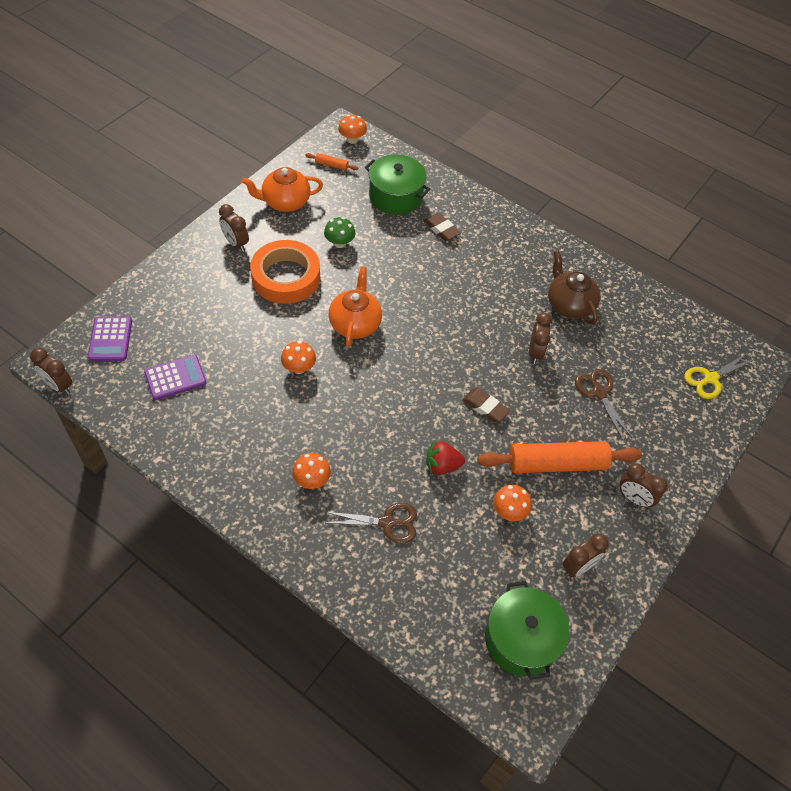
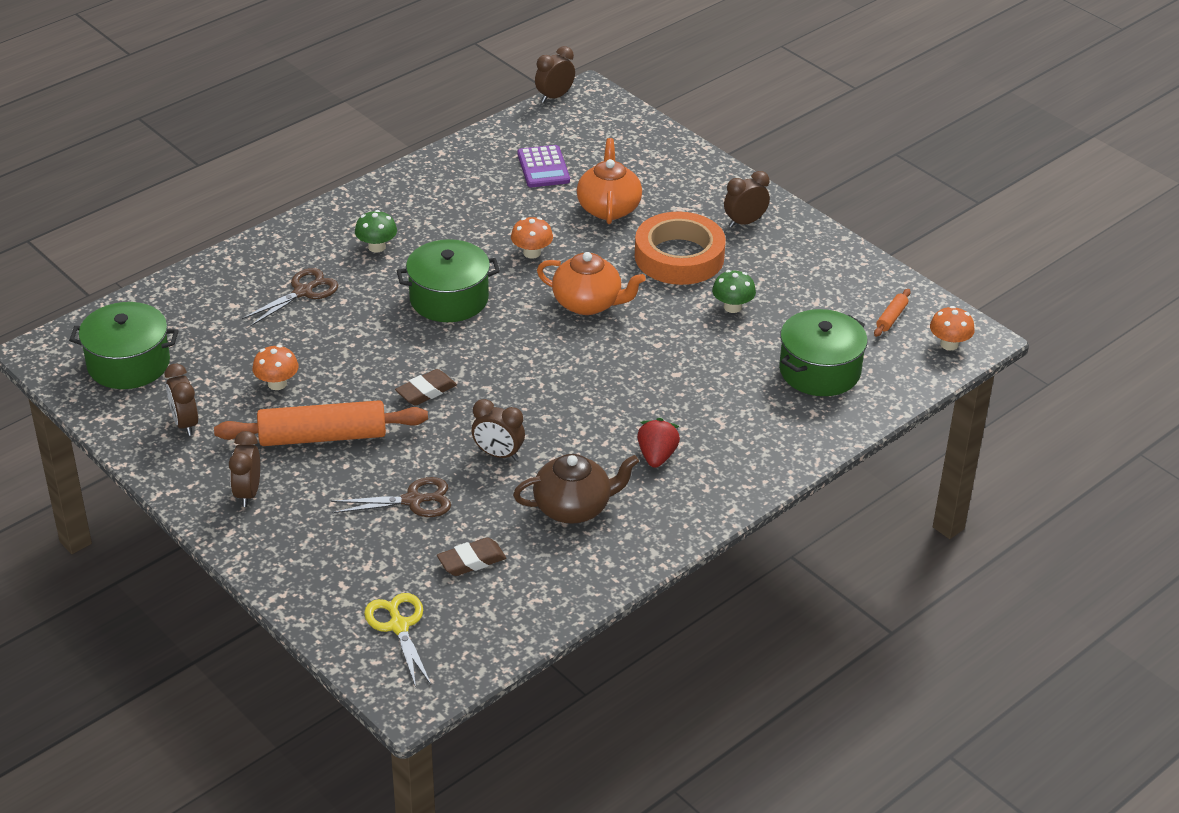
camera: 105 degrees right, 15 degrees down
purple calculator [88,317,132,361] -> none
orange teapot [242,167,323,212] -> orange teapot moved to [577,138,642,224]
orange mushroom [293,453,331,489] -> green mushroom [355,210,397,252]
brown scissors [325,503,417,543] -> brown scissors turned 150 degrees counterclockwise [242,268,338,326]
brown eraser [424,213,461,241] -> brown eraser moved to [437,537,506,576]
red strawberry [426,441,465,475] -> red strawberry moved to [637,418,680,468]
orange rolling pin [477,441,642,473] -> orange rolling pin turned 75 degrees clockwise [214,400,428,446]
brown clock [619,463,668,508] -> brown clock turned 45 degrees counterclockwise [229,431,260,507]
none -> green pot [397,239,500,322]

